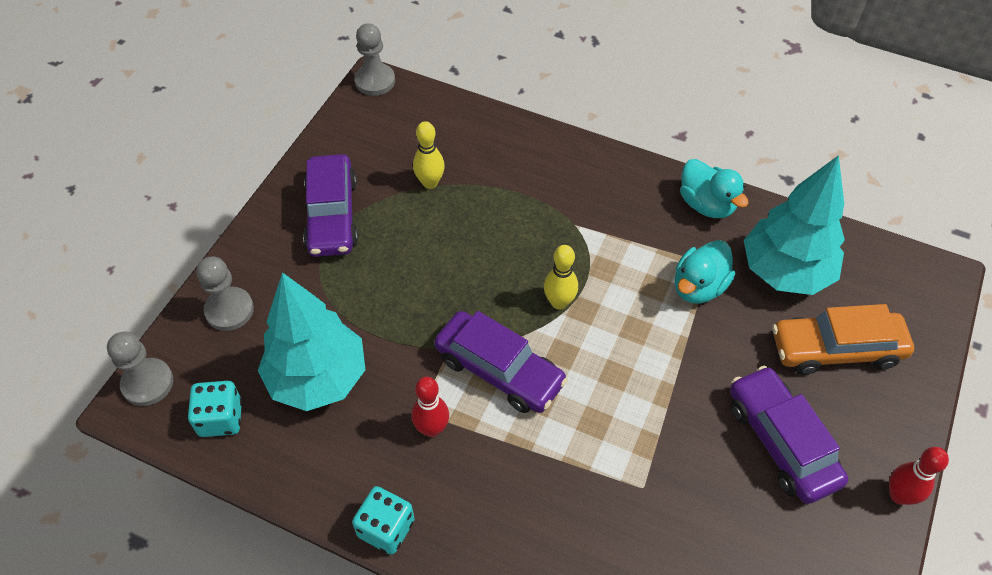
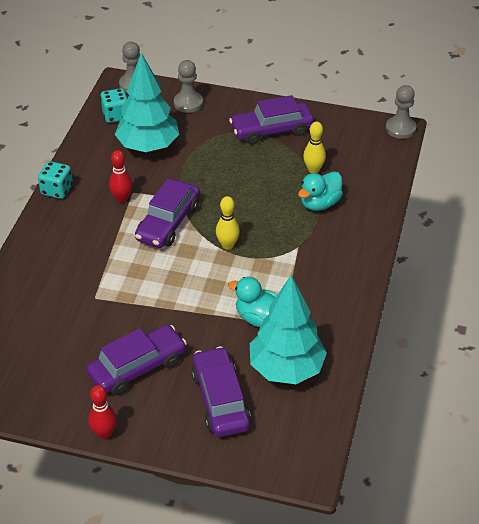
camera: 80 degrees right, 10 degrees down
turquoise duck [680,159,749,218] -> turquoise duck moved to [298,171,343,211]
orange car [772,304,914,375] -> purple car [191,346,251,437]

